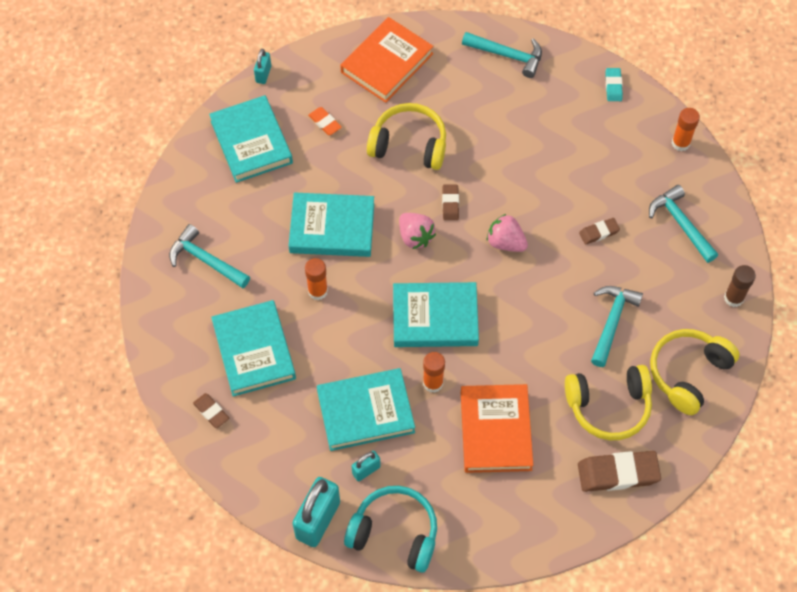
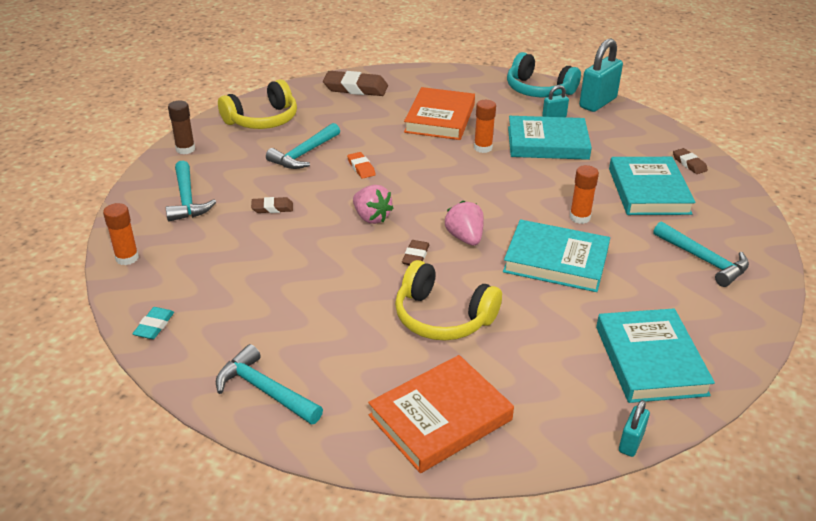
camera: 165 degrees left, 25 degrees down
orange eraser [308,107,342,135] -> orange eraser moved to [347,152,376,179]
turquoise book [393,282,479,347] -> none
yellow headphones [565,365,652,440] -> none

